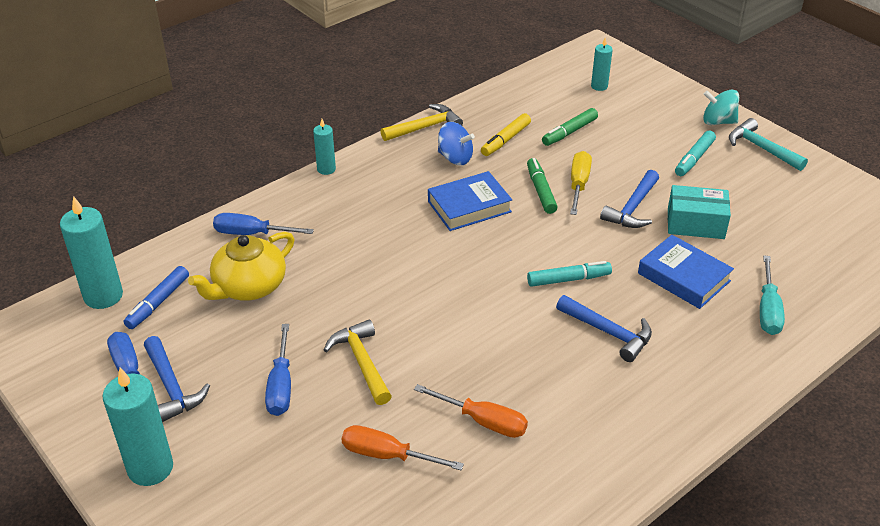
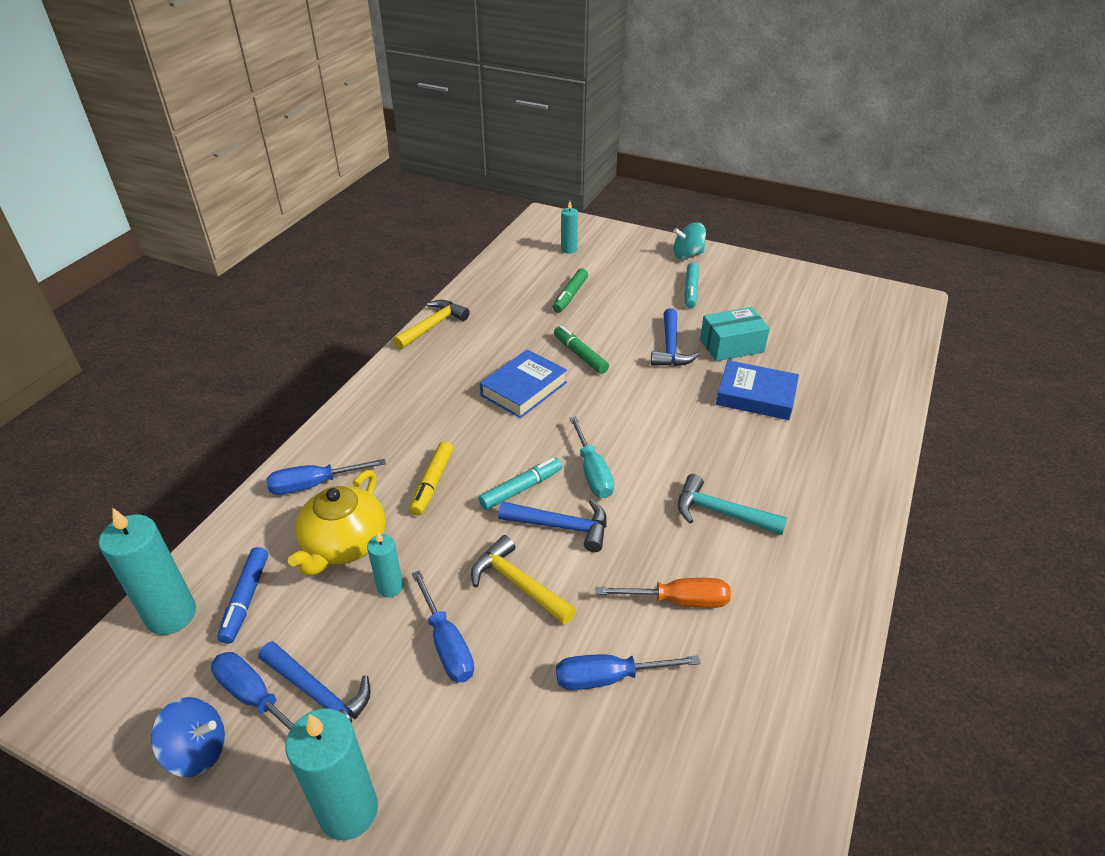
camera: 25 degrees left, 0 degrees up
turquoise candle [313,119,336,175] -> turquoise candle moved to [367,532,403,598]
orange screwdriver [342,425,464,470] -> blue screwdriver [556,654,700,690]
blue spinning top [438,122,475,165] -> blue spinning top moved to [151,697,225,777]
yellow marker [481,113,531,156] -> yellow marker moved to [410,441,453,516]
turquoise marker [527,261,612,287] -> turquoise marker moved to [478,458,562,510]
blue hammer [556,295,652,362] -> blue hammer moved to [498,499,607,552]
yellow screwdriver [570,151,592,215] -> none
turquoise hammer [729,118,808,171] -> turquoise hammer moved to [678,474,787,535]
turquoise screwdriver [760,256,785,335] -> turquoise screwdriver moved to [570,417,614,498]

